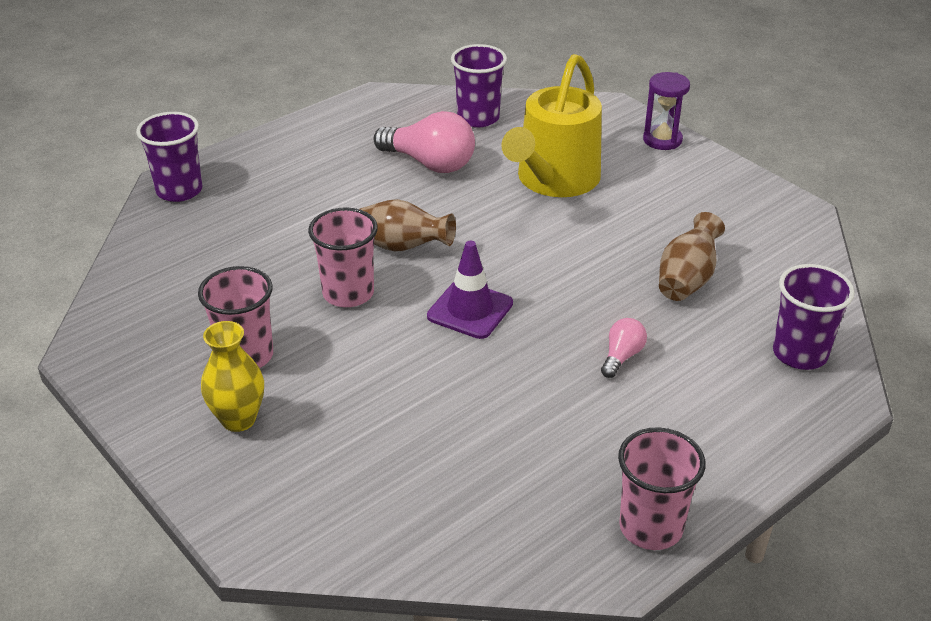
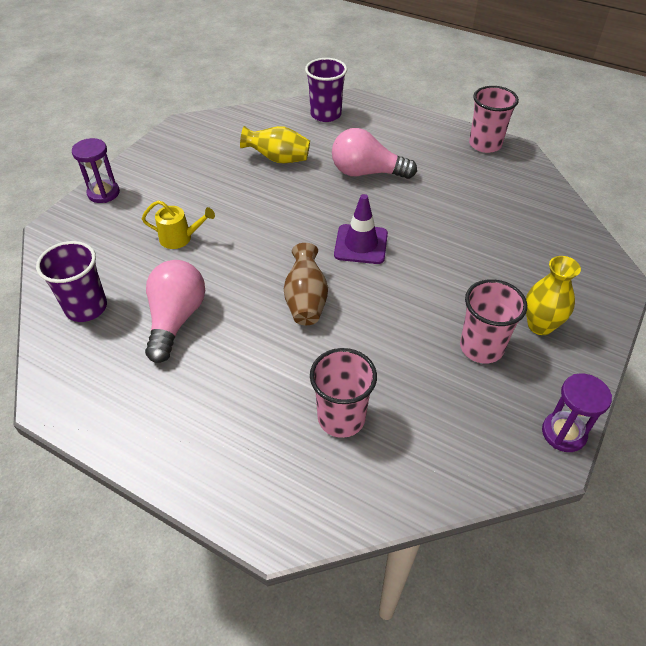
camera: 110 degrees left, 10 degrees up
purple cup [136,112,202,202] -> none
pink cup [308,207,378,307] -> pink cup moved to [310,348,377,438]
yellow watering can [501,54,602,197] -> yellow watering can [142,200,215,249], size x0.46
pink light bulb [601,318,647,378] -> pink light bulb [332,128,417,179], size x1.95
brown vase [659,212,725,301] -> yellow vase [240,126,310,163]
none -> purple hourglass [542,374,612,452]

